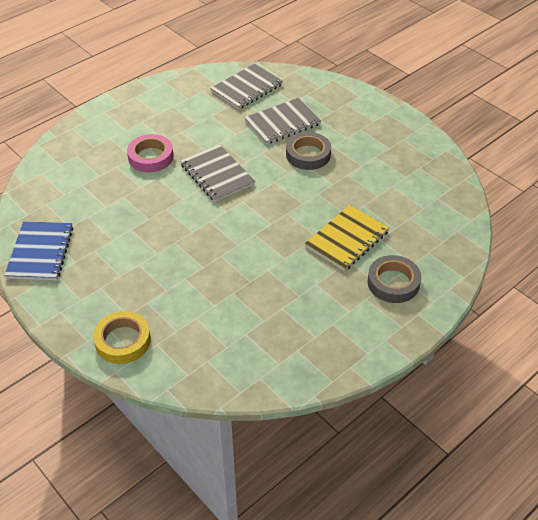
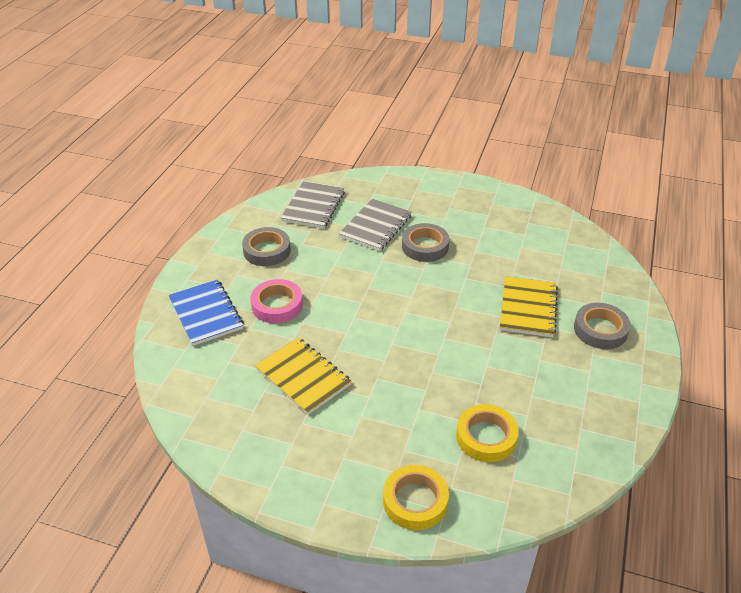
camera: 30 degrees left, 5 degrees down
blue notebook [4,221,73,280] -> blue notebook moved to [169,279,243,346]
grey notebook [180,144,255,202] -> none
none -> grey tape [242,227,291,266]
none -> yellow notebook [255,338,352,415]
none -> yellow tape [456,404,519,462]

